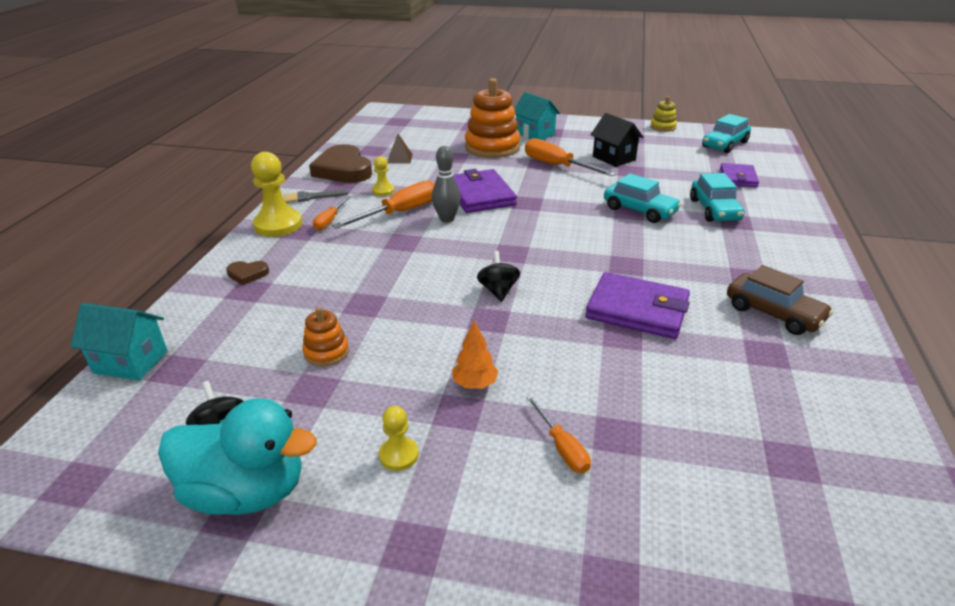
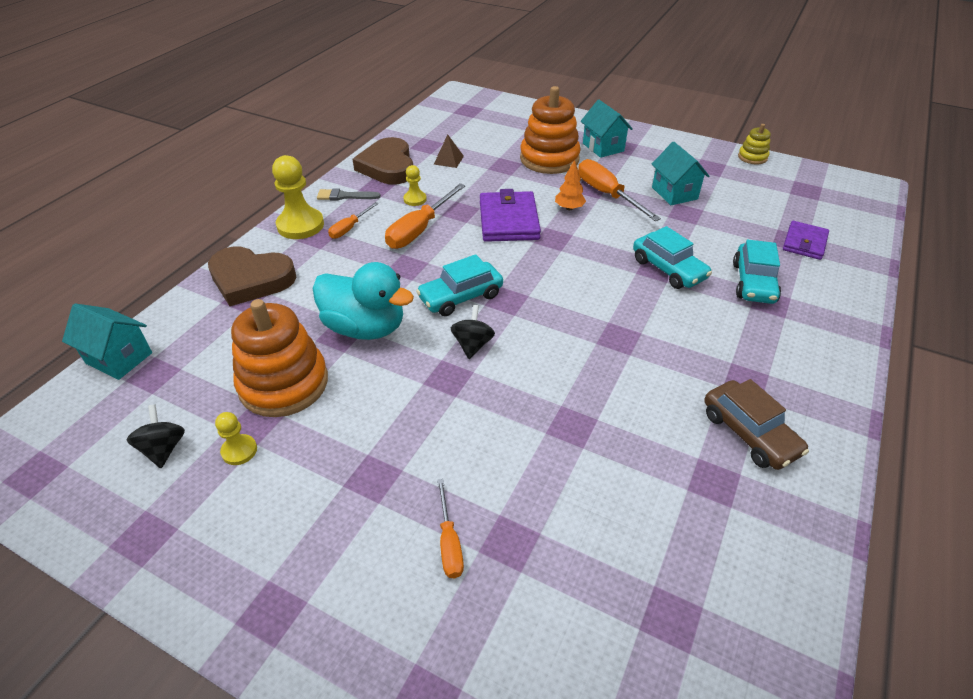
camera: 15 degrees right, 10 degrees up
turquoise duck [158,398,317,515] -> turquoise duck moved to [312,262,414,340]
brown heart [226,261,269,285] -> brown heart [208,246,296,306], size x2.24
orange stacking toy [302,307,349,367] -> orange stacking toy [231,299,328,417], size x2.06
orange screwdriver [332,180,435,229] -> orange screwdriver turned 150 degrees clockwise [385,183,466,249]
yellow pawn [379,406,419,471] -> yellow pawn moved to [215,412,257,465]
grey bowling pin [432,146,461,223] -> none
orange tree [452,320,498,389] -> orange tree moved to [555,160,586,210]
purple wallet [585,272,690,339] -> none
black house [591,113,643,167] -> turquoise house [652,142,710,205]
turquoise car [702,114,751,153] -> turquoise car moved to [416,254,503,316]

